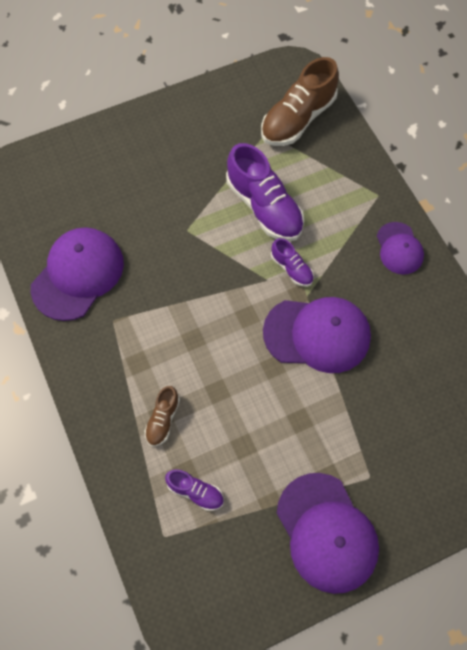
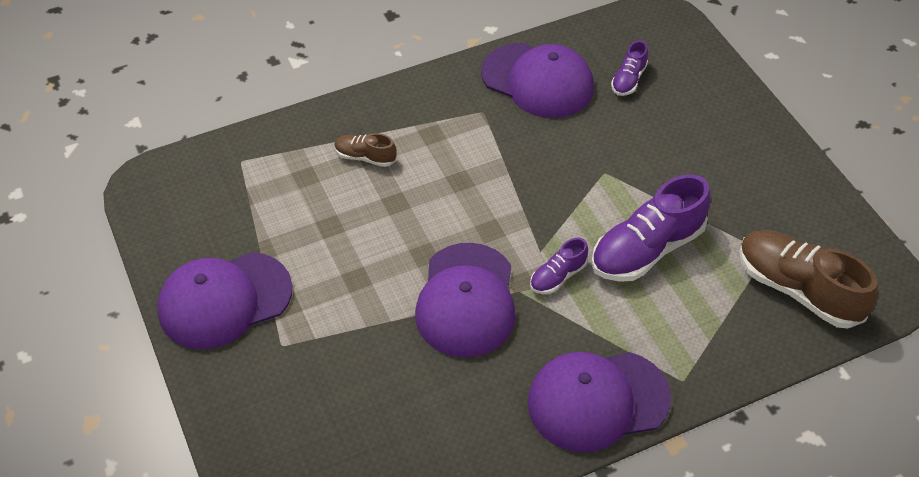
camera: 90 degrees right, 15 degrees down
purple shoe [165,469,224,511] -> purple shoe moved to [611,40,648,96]
purple cap [377,222,424,275] -> purple cap [527,352,671,452], size x1.74

